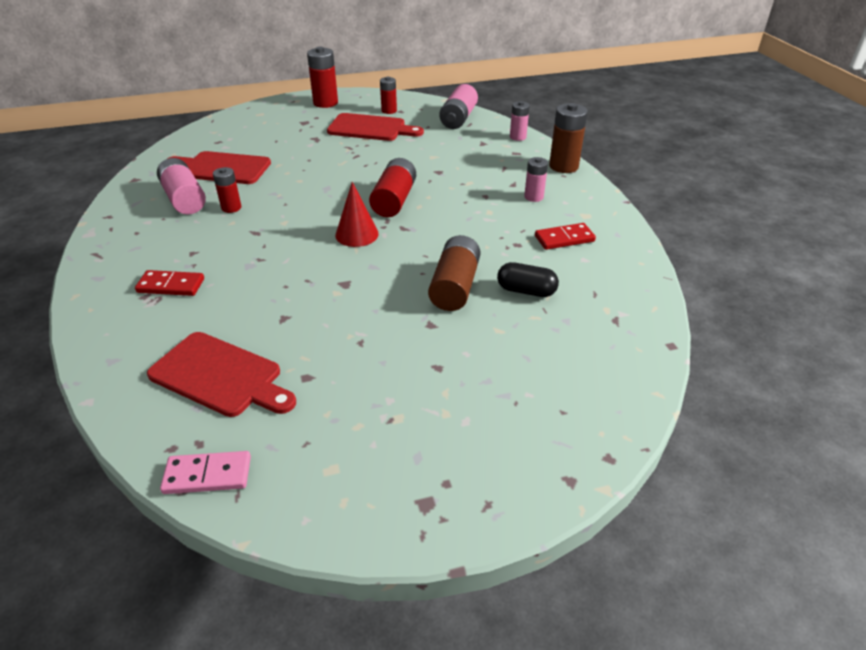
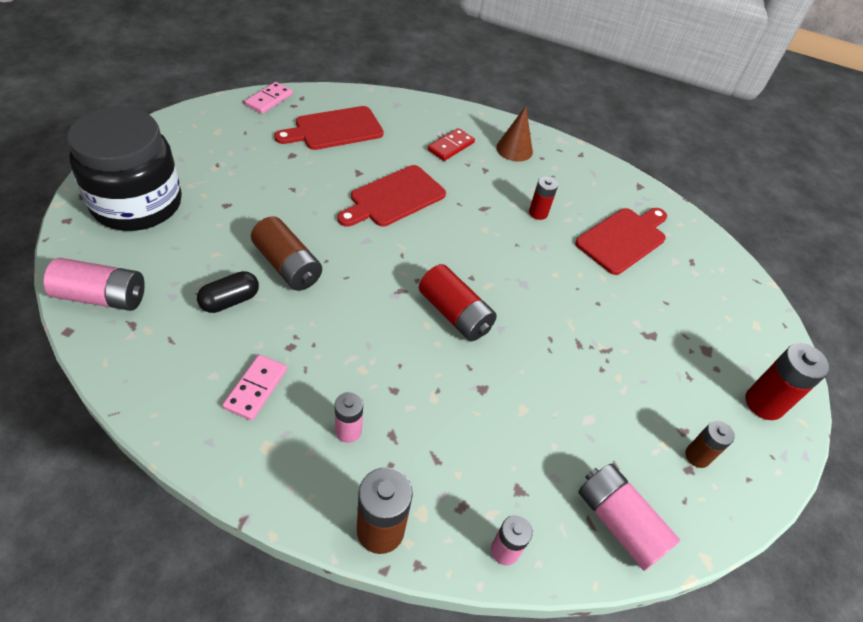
camera: 120 degrees right, 10 degrees up
pink battery [157,158,206,214] -> pink battery moved to [43,258,145,311]
red cutting board [327,113,424,141] -> red cutting board moved to [337,165,446,227]
red cone [335,182,379,247] -> none
red battery [380,77,397,114] -> brown battery [685,420,735,468]
red domino [535,223,596,250] -> pink domino [222,355,287,421]
none -> black jar [67,107,182,231]
none -> brown cone [496,106,533,161]

